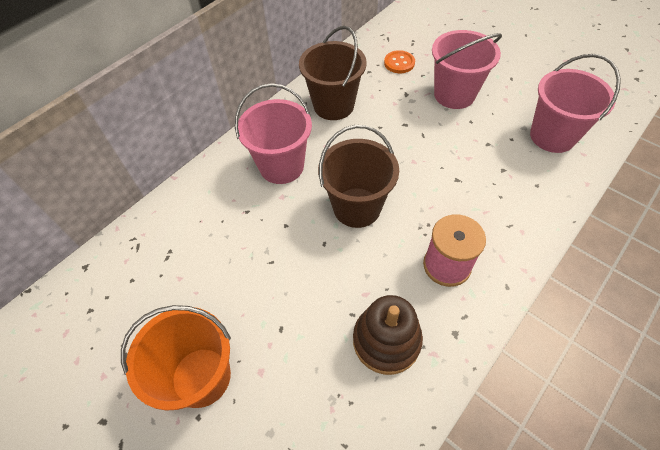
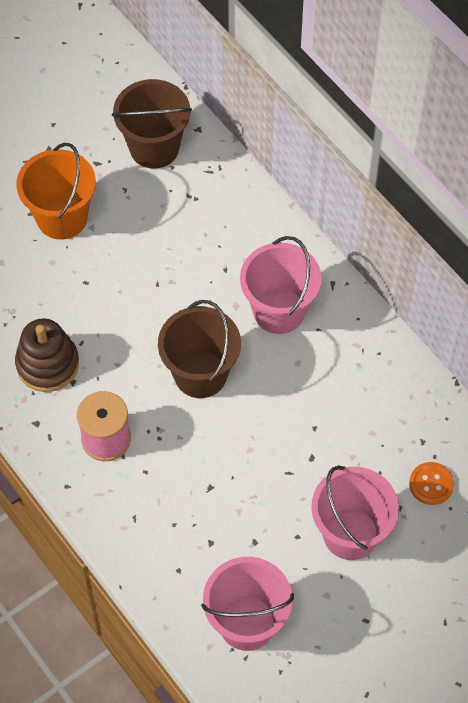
camera: 100 degrees right, 5 degrees up
brown bucket [299,26,367,120] -> brown bucket moved to [112,79,192,169]

